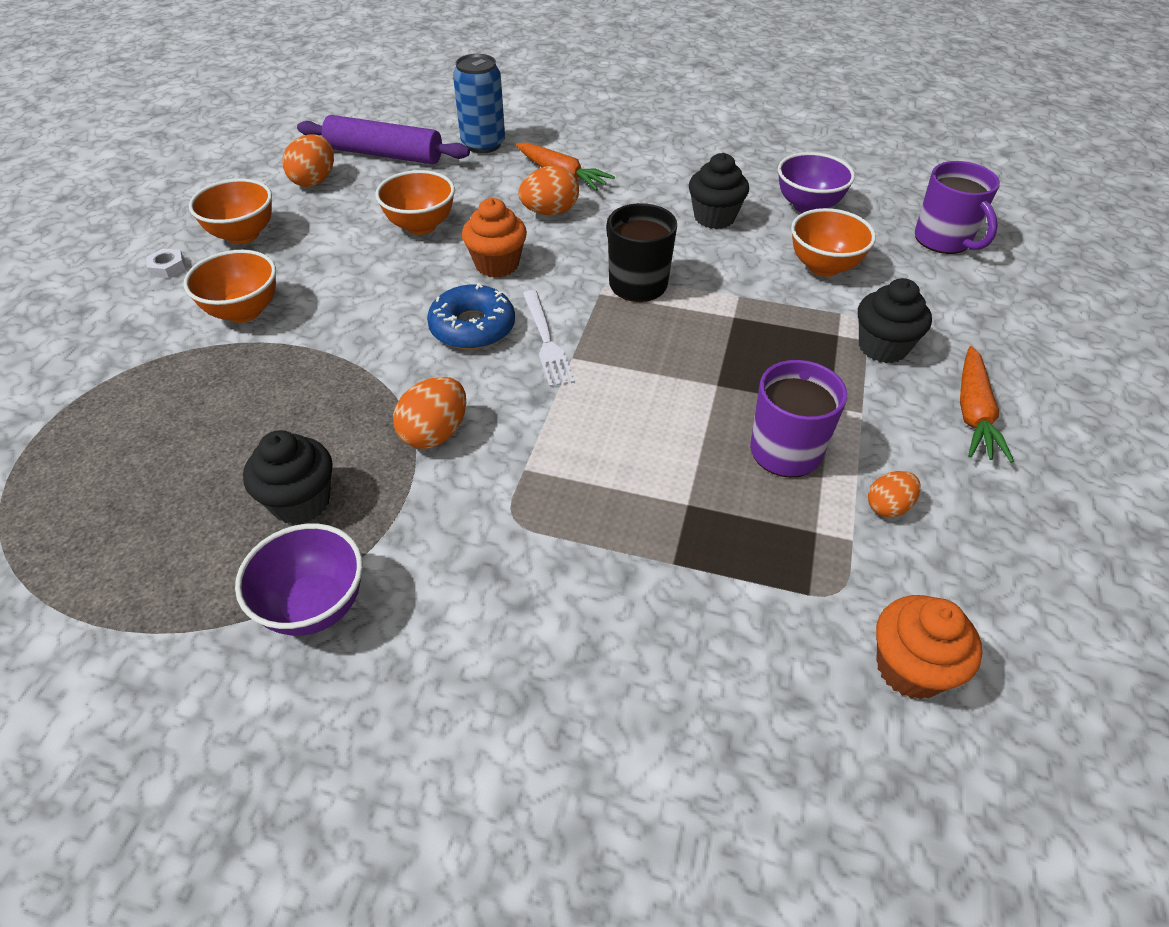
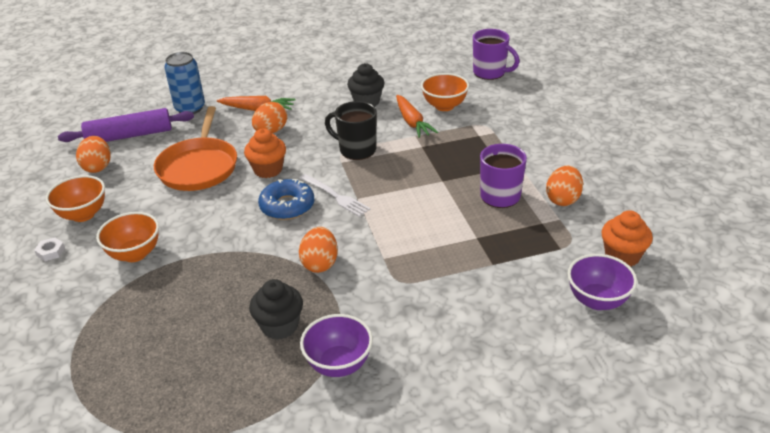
camera: 30 degrees left, 10 degrees down
orange bowl [375,170,455,235] -> orange pan [154,106,237,191]
purple bowl [778,152,855,213] -> purple bowl moved to [567,254,637,310]
black cupcake [858,278,932,363] -> none
orange egg [868,471,921,518] -> orange egg [546,166,583,206], size x1.56
orange carrot [960,346,1014,463] -> orange carrot moved to [396,95,438,138]

